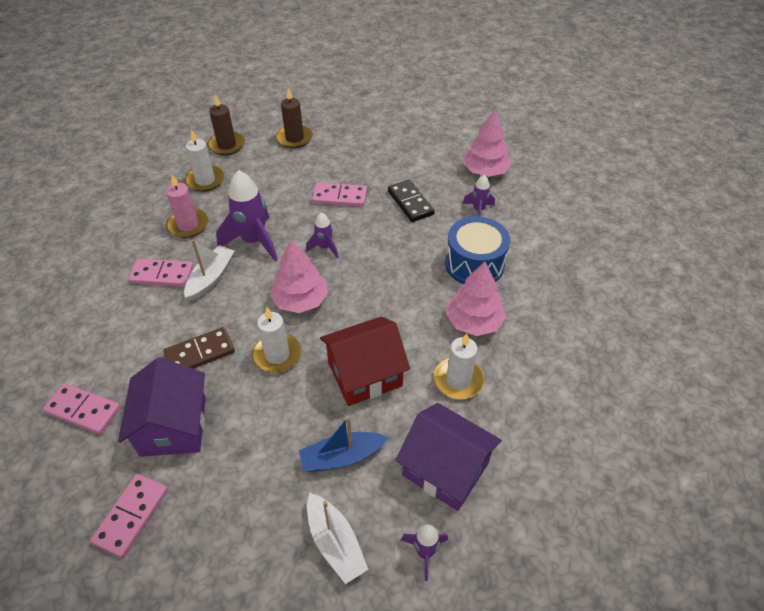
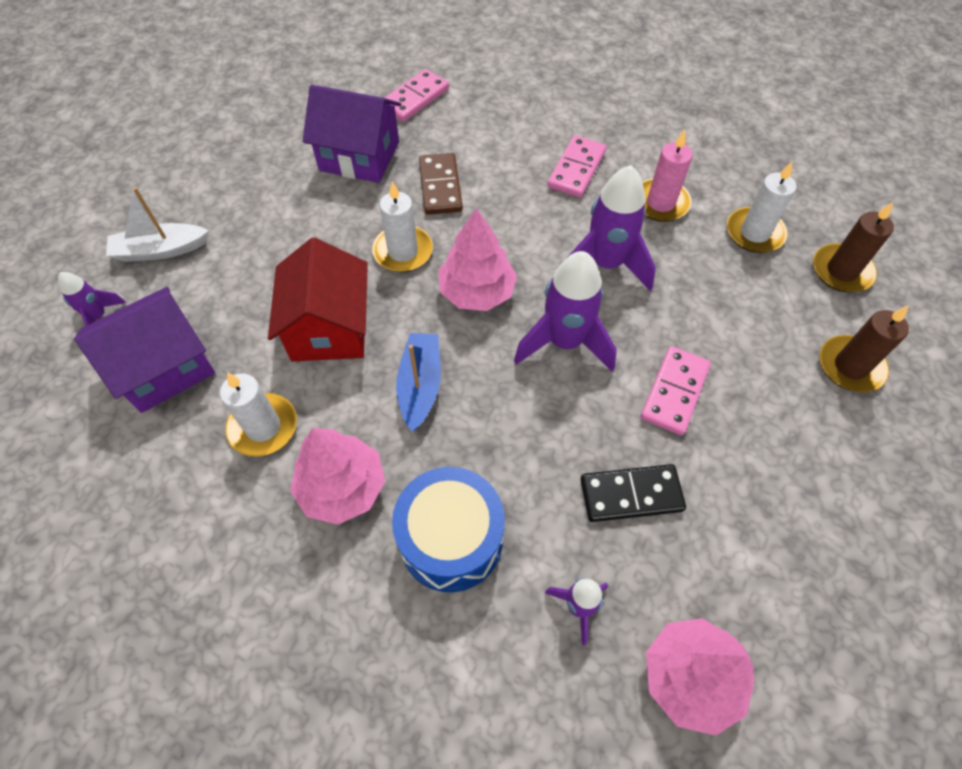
camera: 110 degrees right, 10 degrees up
pink domino [90,474,168,558] -> none
white boat [184,239,234,301] -> none
blue boat [299,416,389,472] -> blue boat moved to [396,333,441,432]
purple rocket [306,212,338,258] -> purple rocket [514,251,617,372], size x1.91

